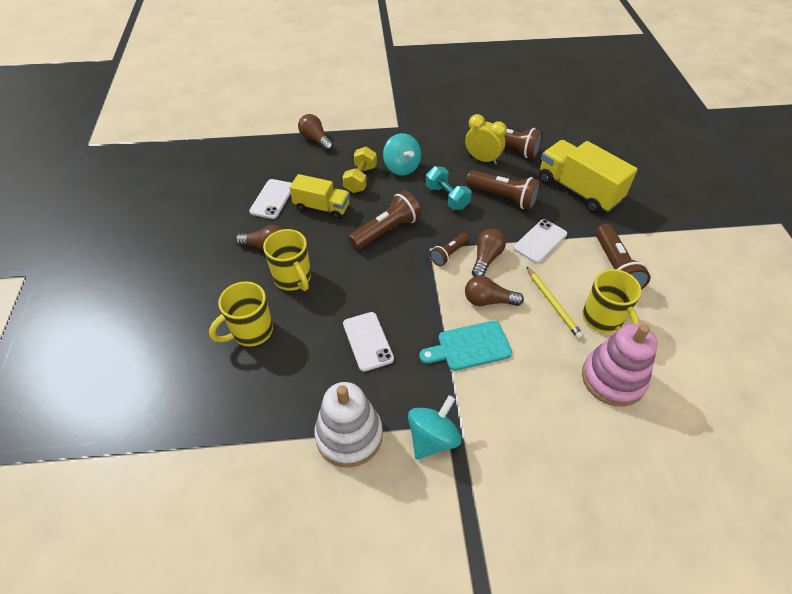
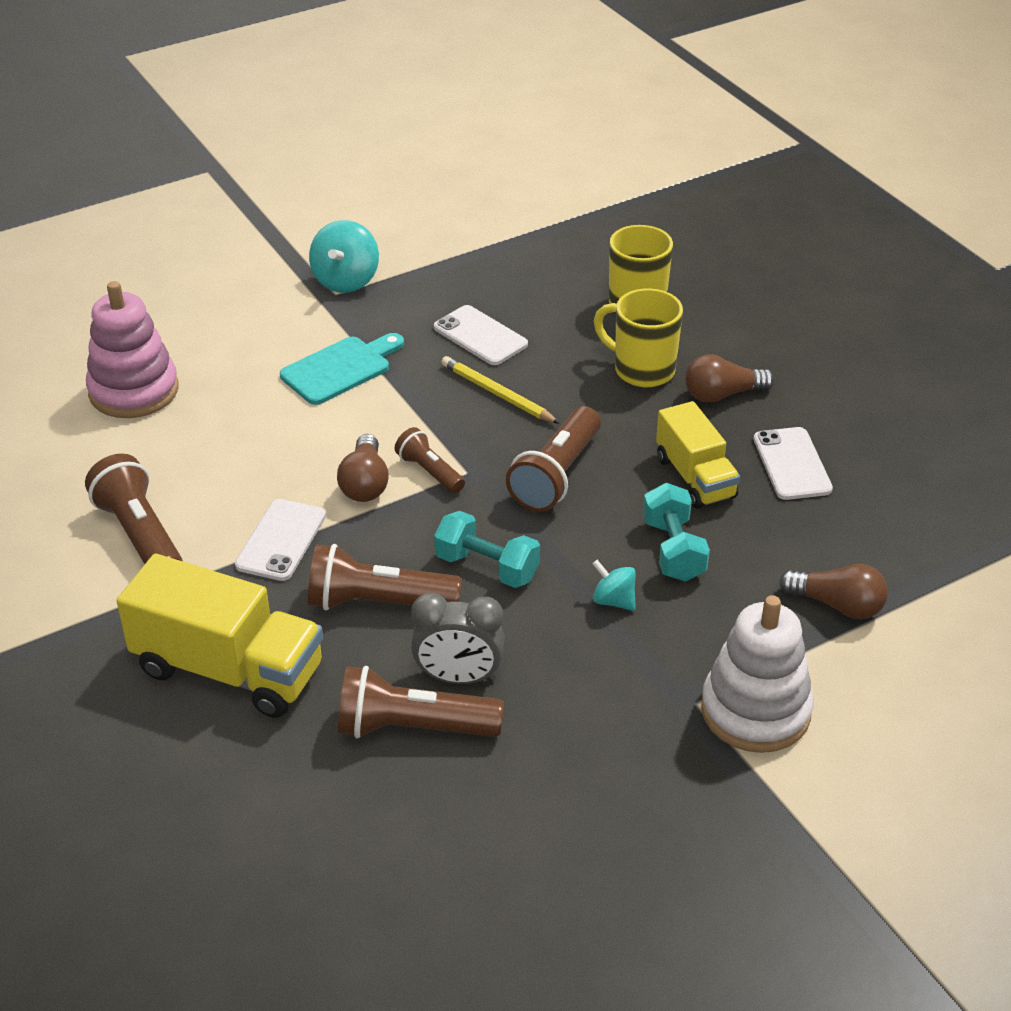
camera: 155 degrees right, 10 degrees down
yellow truck [290,174,350,220] -> yellow truck turned 105 degrees counterclockwise [656,401,740,509]
white stacking toy [314,382,383,467] -> white stacking toy moved to [701,595,814,753]
yellow dumbbell [342,147,377,193] -> turquoise dumbbell [643,483,710,582]
turquoise spinning top [383,133,421,176] -> turquoise spinning top [592,560,636,611], size x0.58
brown flashlight [430,233,469,266] -> brown flashlight turned 60 degrees counterclockwise [395,427,465,493]
yellow clock [465,114,507,165] -> grey clock [411,593,505,684]
brown light bulb [465,276,524,306] -> none
yellow pencil [526,266,584,339] -> yellow pencil moved to [441,356,560,424]
yellow mug [582,269,642,333] -> none

